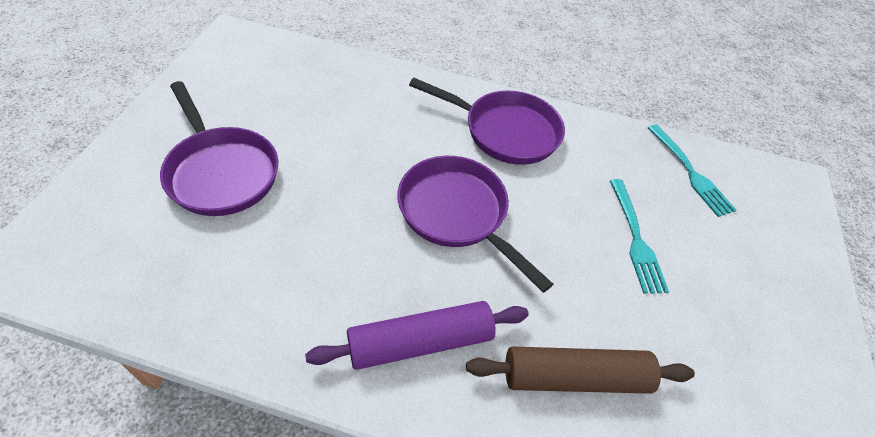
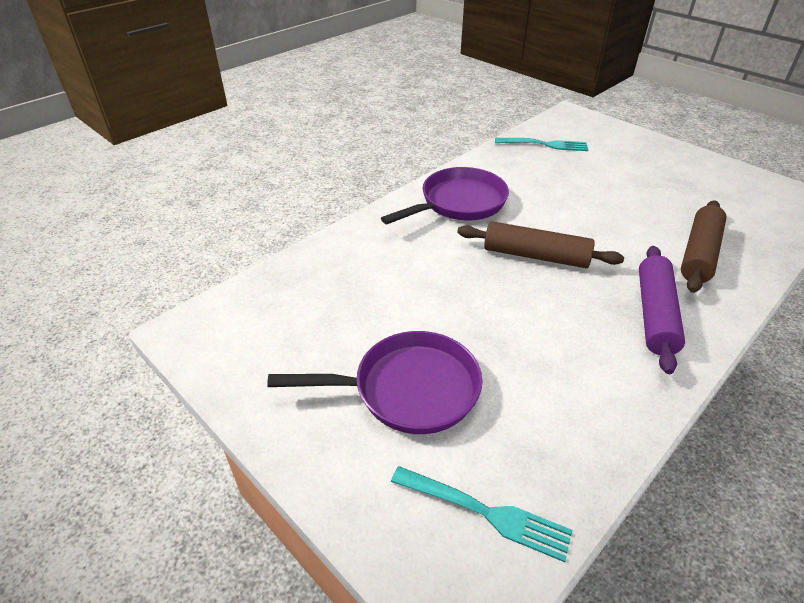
camera: 55 degrees left, 10 degrees down
purple pan [397,156,553,293] -> brown rolling pin [457,221,624,268]
turquoise fork [610,179,669,294] -> turquoise fork moved to [391,466,573,562]

